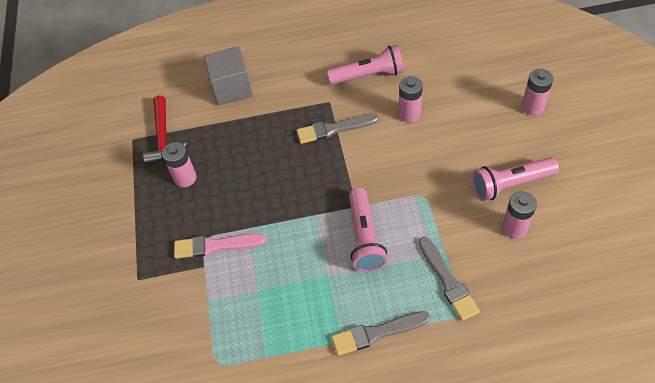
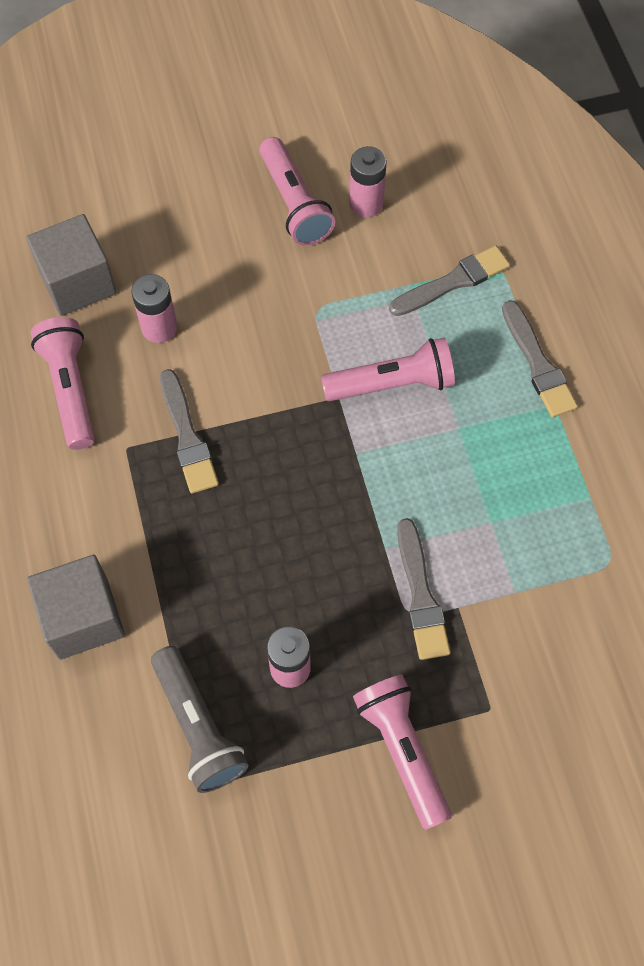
camera: 100 degrees left, 10 degrees up
red hammer [143,95,187,165] -> grey flashlight [151,646,248,793]
pink brush [174,233,266,259] -> grey brush [397,518,451,660]
pink battery [522,69,553,115] -> none
none -> grey cube [26,214,116,316]
none -> pink flashlight [353,675,452,830]

